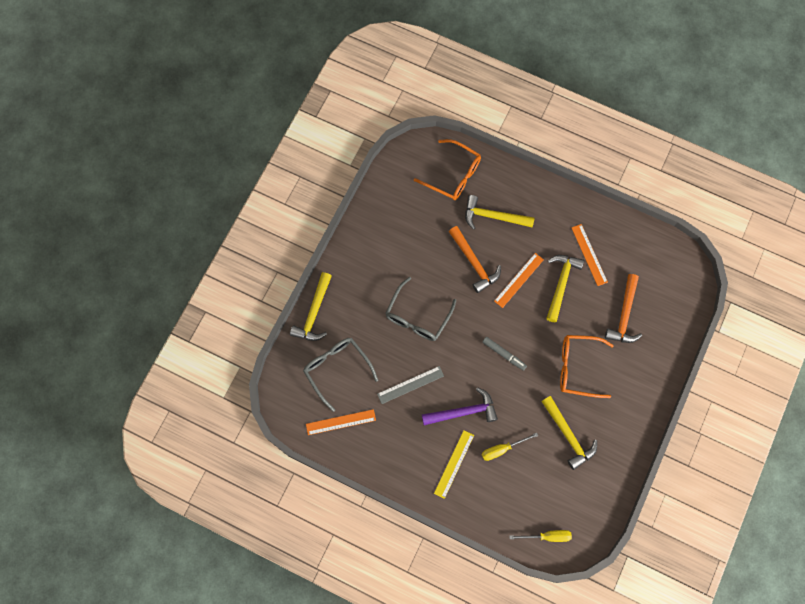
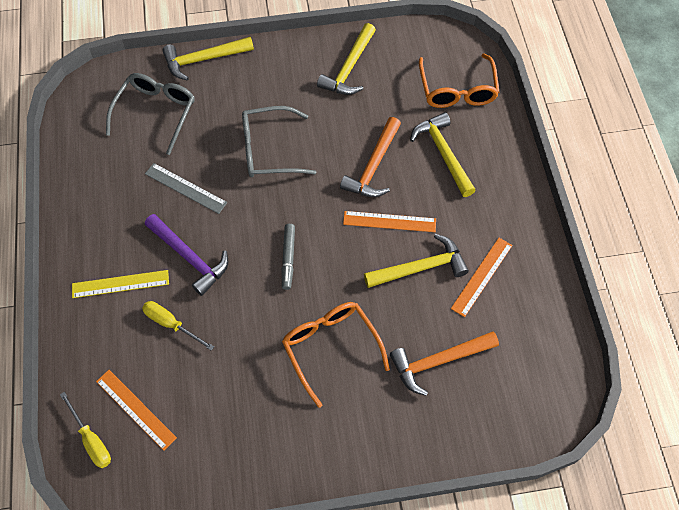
camera: 55 degrees right, 10 degrees down
orange ruler [306,409,376,435] -> orange ruler moved to [96,370,177,451]
yellow hammer [541,396,597,470] -> yellow hammer moved to [317,23,376,95]

